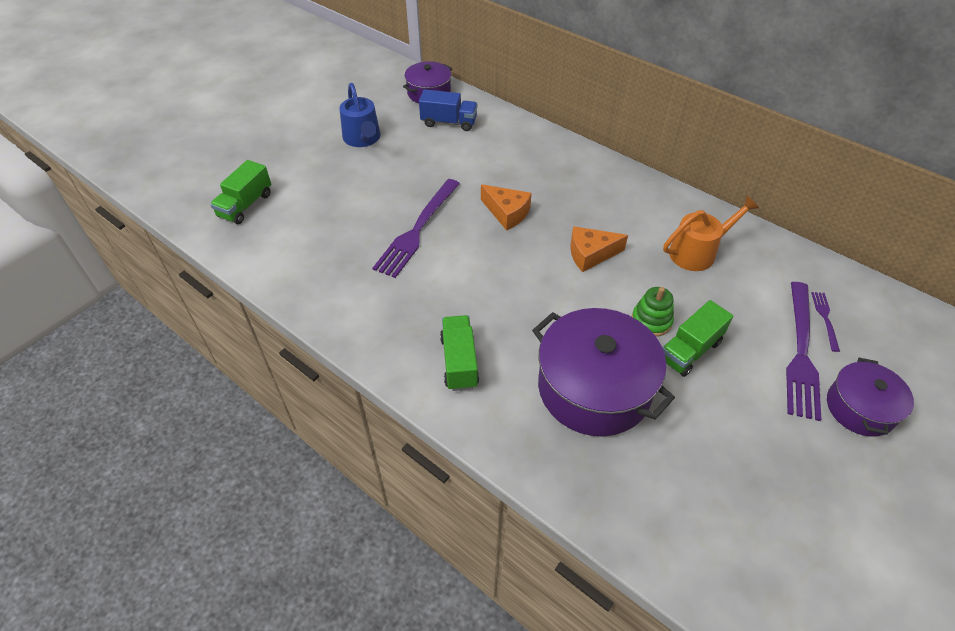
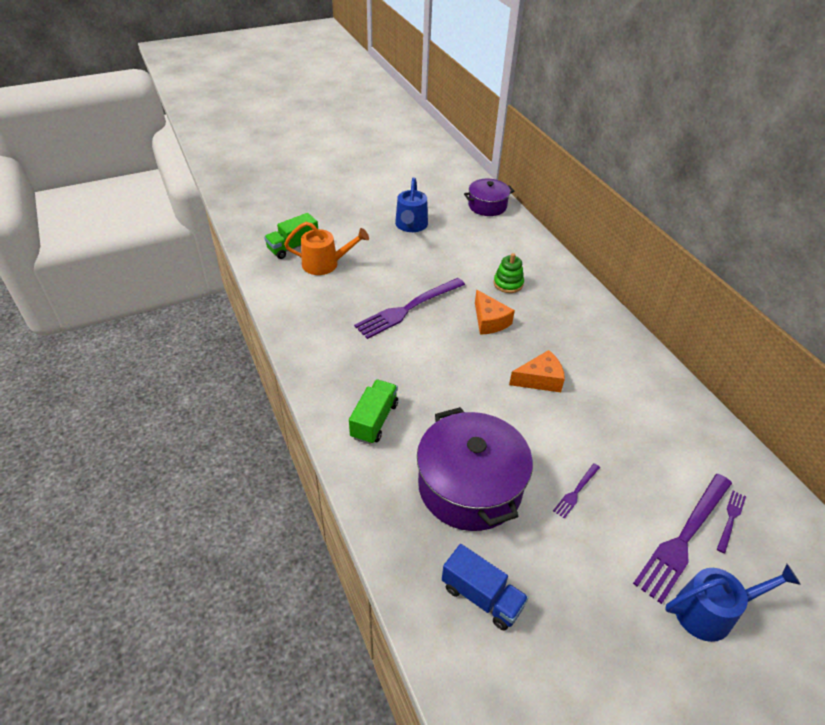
camera: 25 degrees right, 5 degrees down
blue truck [419,89,478,131] -> blue truck moved to [442,544,529,630]
orange cheese [570,226,628,272] -> orange cheese turned 150 degrees clockwise [509,350,565,392]
green stacking toy [632,287,674,337] -> green stacking toy moved to [494,253,524,293]
green truck [662,300,733,377] -> purple fork [553,463,600,519]
orange watering can [663,196,759,271] -> orange watering can moved to [284,222,369,275]
purple pot [827,358,914,437] -> blue watering can [665,564,801,642]

